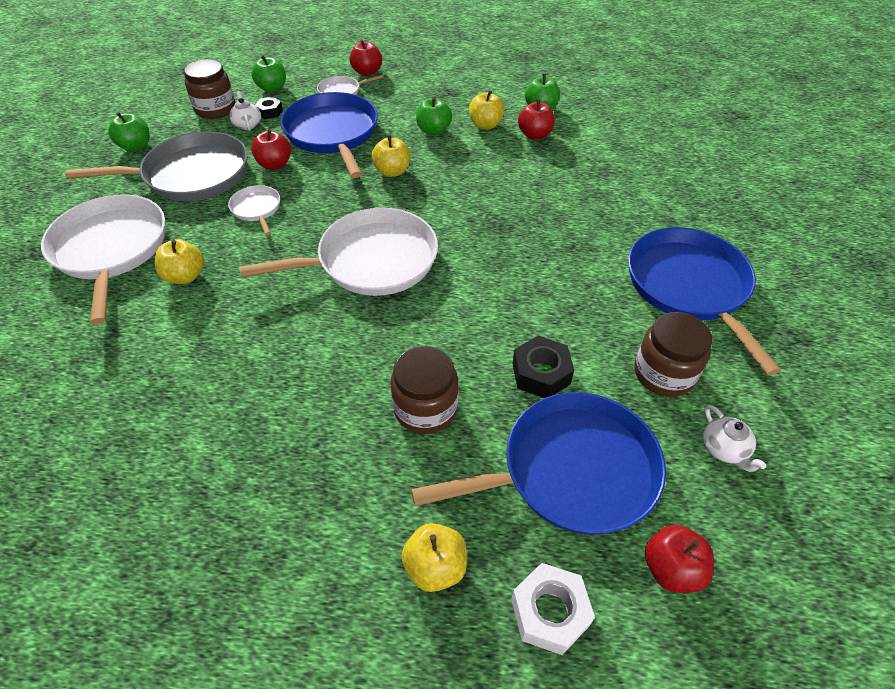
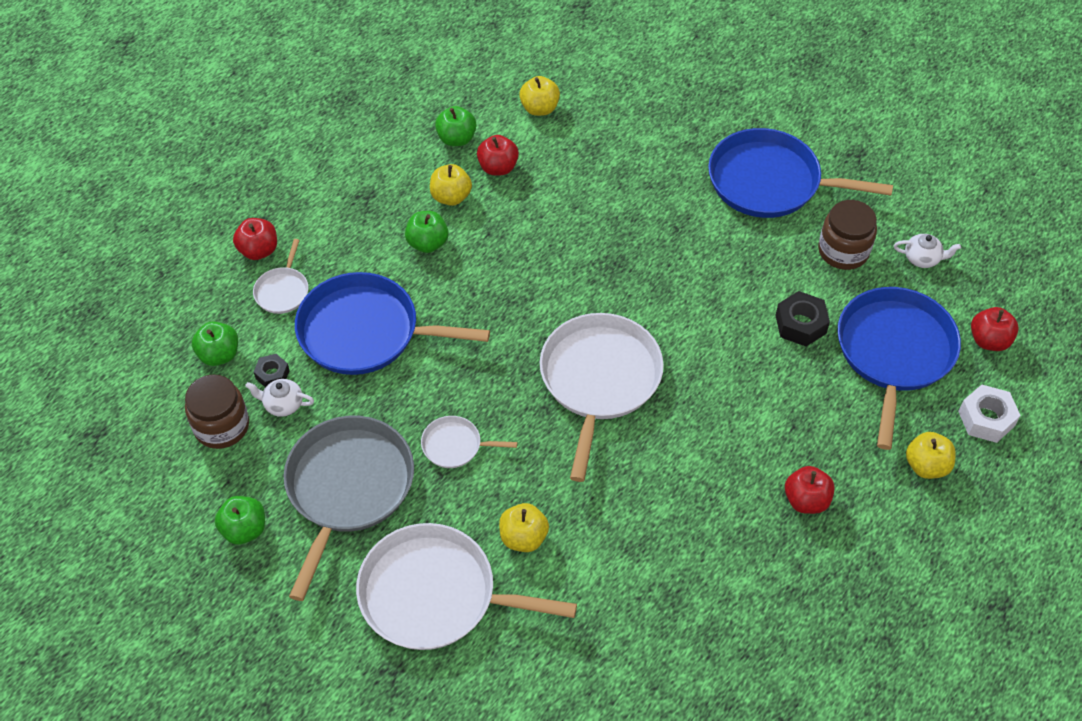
camera: 60 degrees left, 5 degrees up
red apple [251,129,291,170] -> red apple moved to [785,466,835,514]
yellow apple [371,135,410,177] -> yellow apple moved to [519,76,560,116]
brown jar [390,346,459,434] -> none

